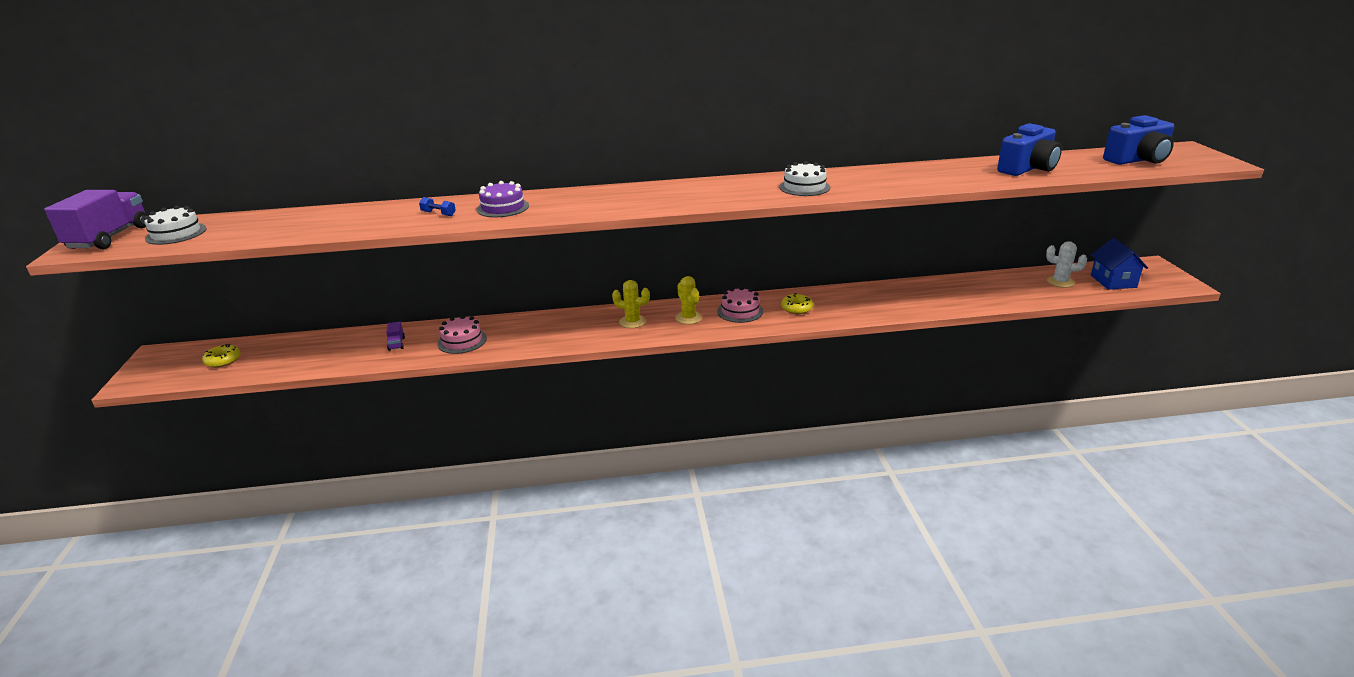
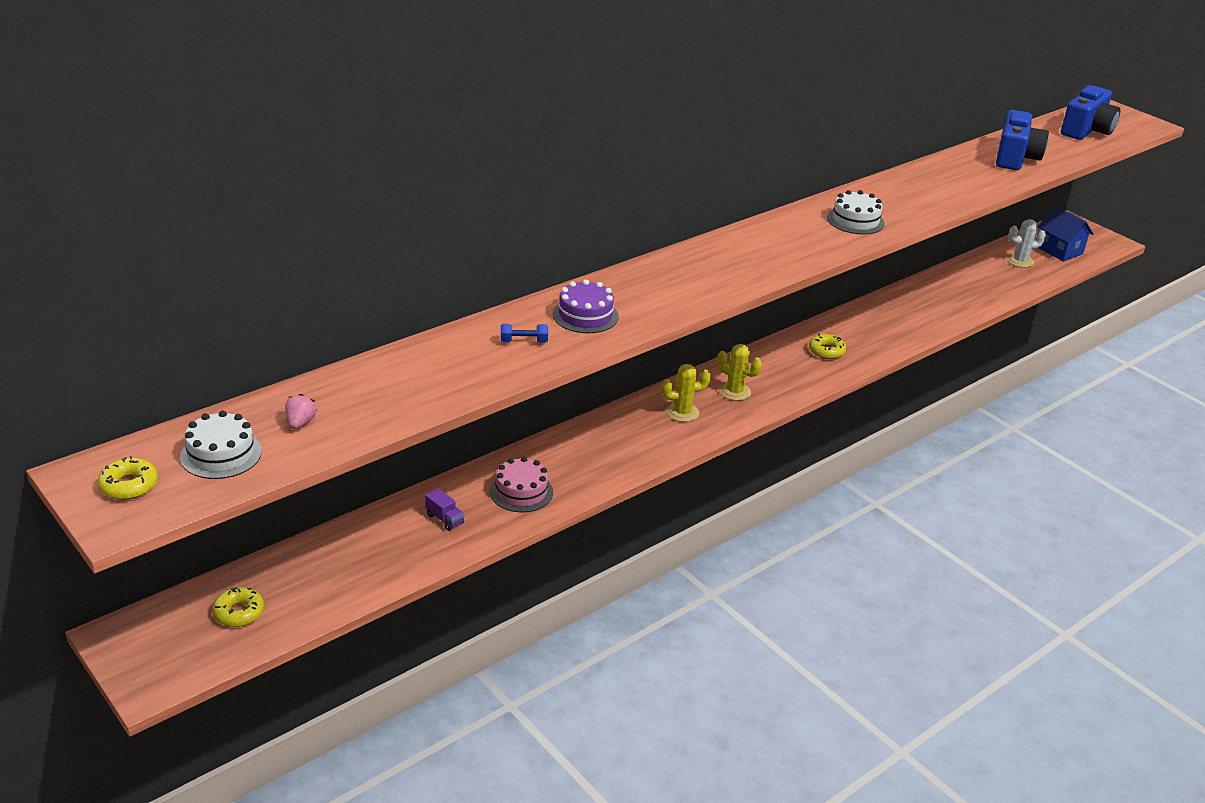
camera: 35 degrees left, 5 degrees up
purple truck [44,190,148,249] -> yellow donut [98,456,158,500]
pink cake [717,287,763,323] -> none
none -> pink strawberry [285,394,317,429]

